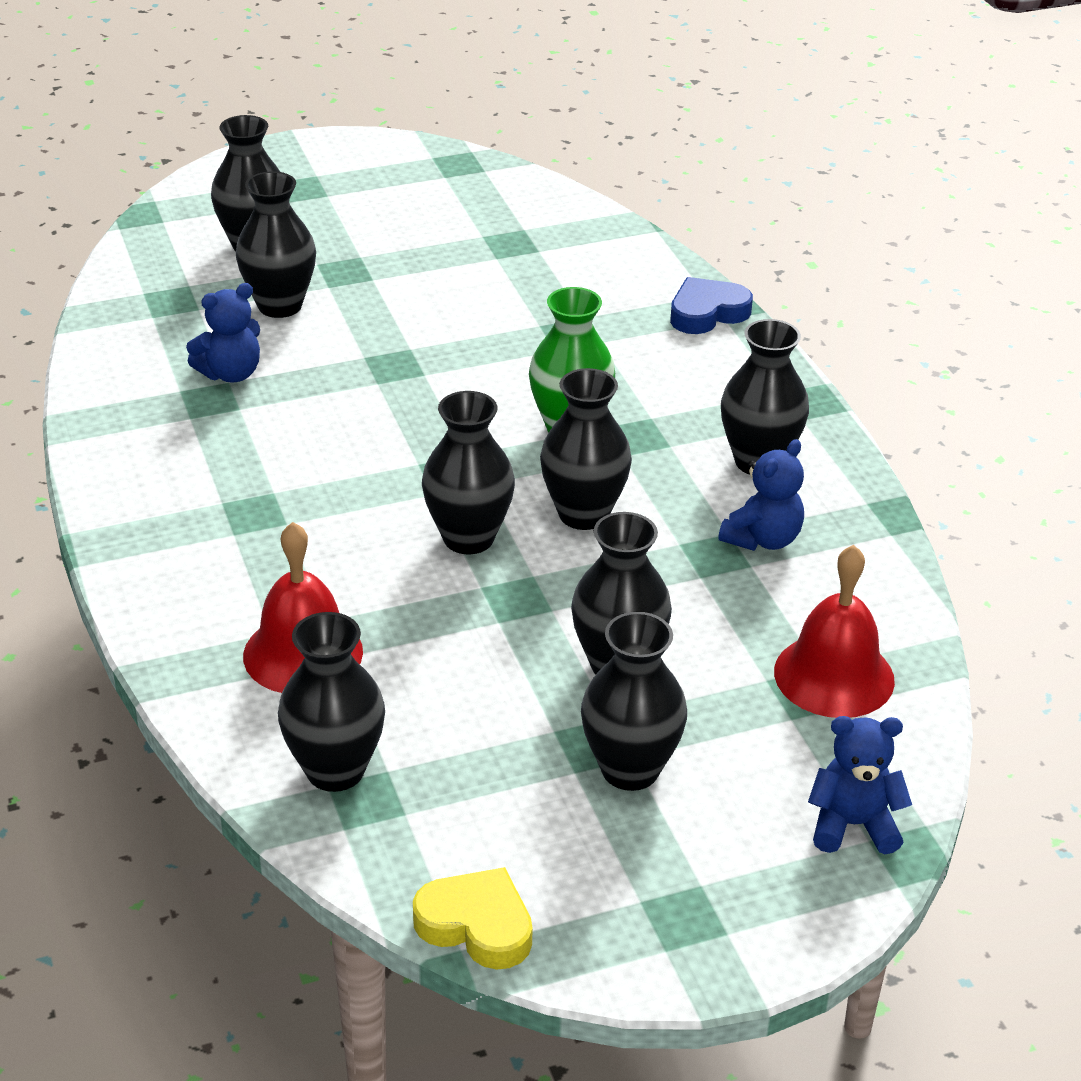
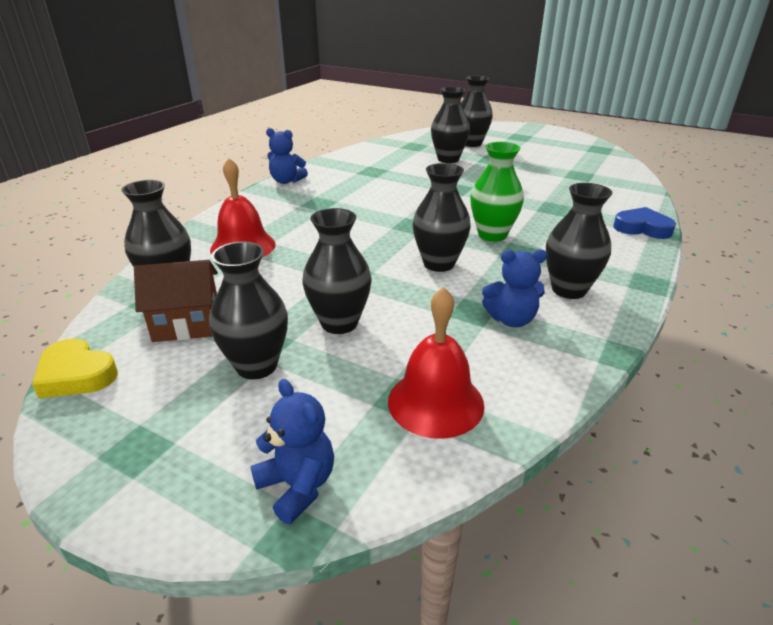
camera: 50 degrees right, 5 degrees down
blue teddy bear [186,283,260,383] -> blue teddy bear moved to [266,128,308,184]
yellow heart [413,867,533,970] -> yellow heart turned 135 degrees clockwise [32,338,118,398]
black vase [422,391,515,554] -> none
none -> brown house [134,260,218,342]

